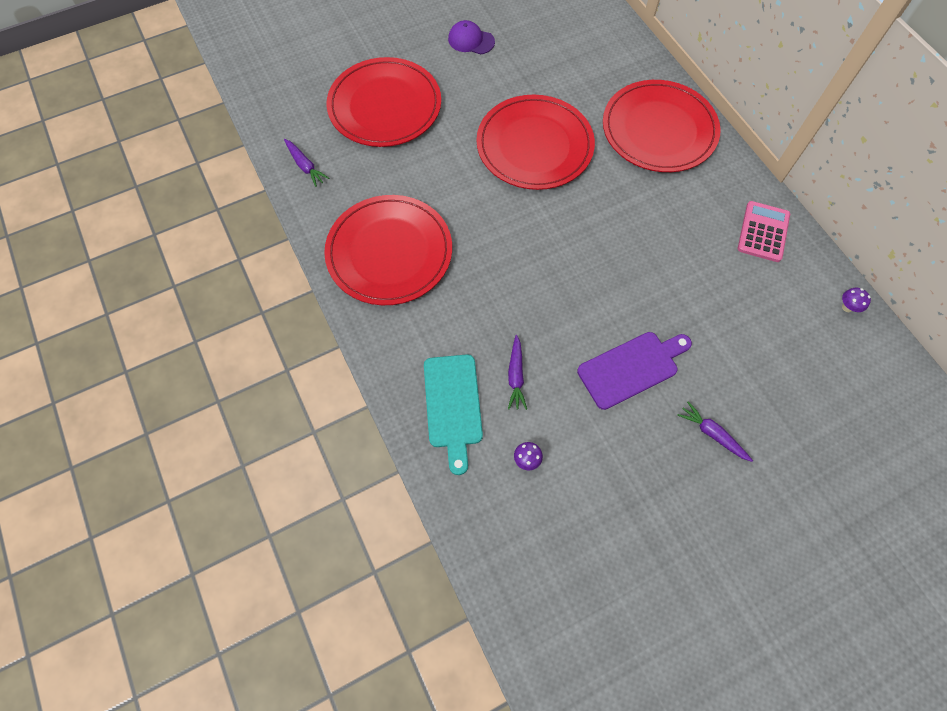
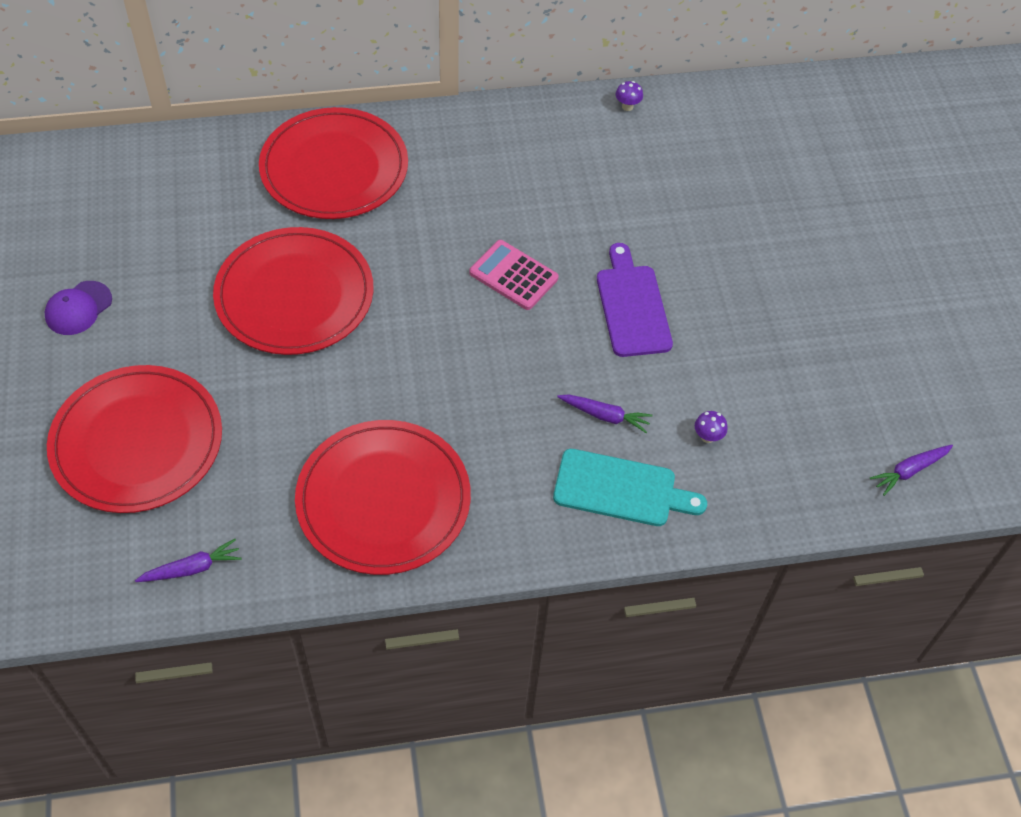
camera: 75 degrees left, 10 degrees down
purple carrot [678,401,753,462] -> purple carrot moved to [870,445,953,496]
pink calculator [738,201,790,262] -> pink calculator moved to [469,240,559,310]

